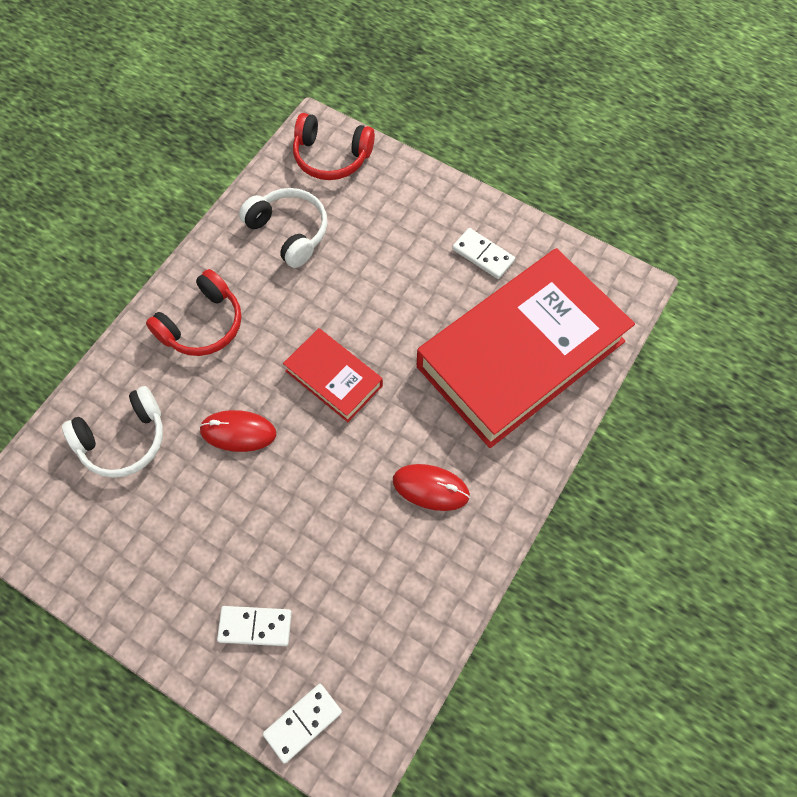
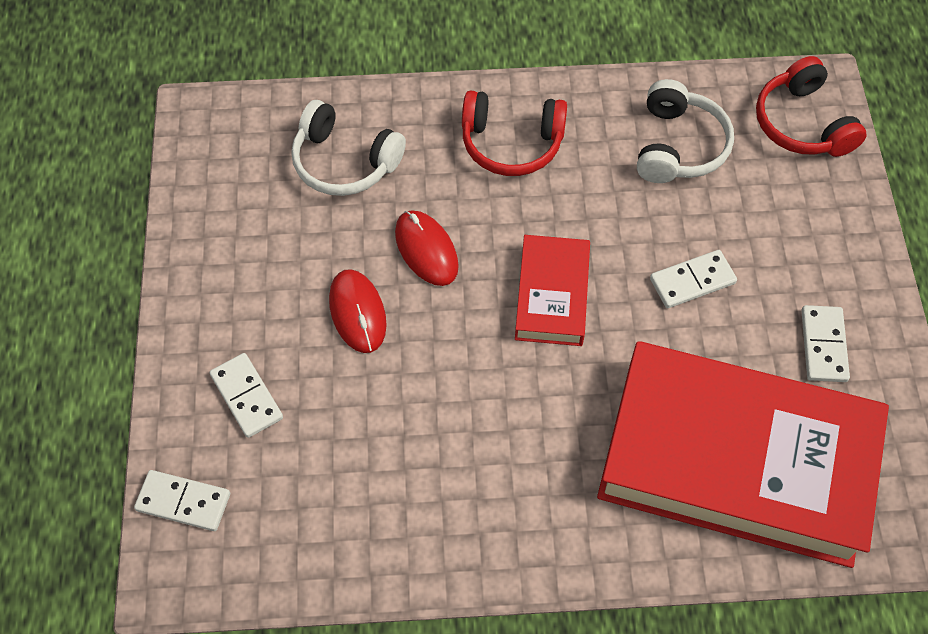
camera: 55 degrees right, 5 degrees down
red mouse [393,464,470,511] -> red mouse moved to [329,269,387,353]
none -> white domino [650,250,737,308]

